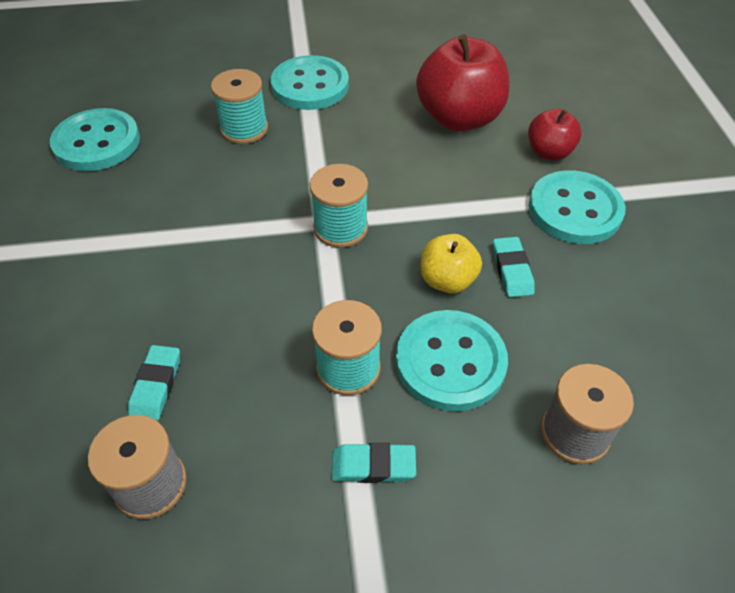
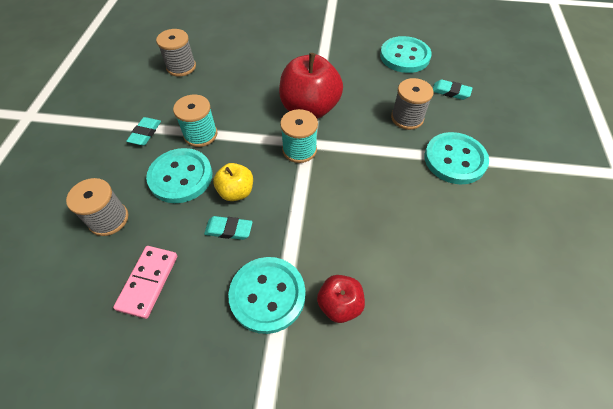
camera: 105 degrees right, 5 degrees up
turquoise eraser [128,345,180,421] -> turquoise eraser moved to [433,80,472,100]
turquoise spool [211,69,268,144] -> grey spool [391,78,434,130]
red apple [416,34,509,131] -> red apple moved to [279,53,343,119]
none -> pink domino [113,246,177,319]

